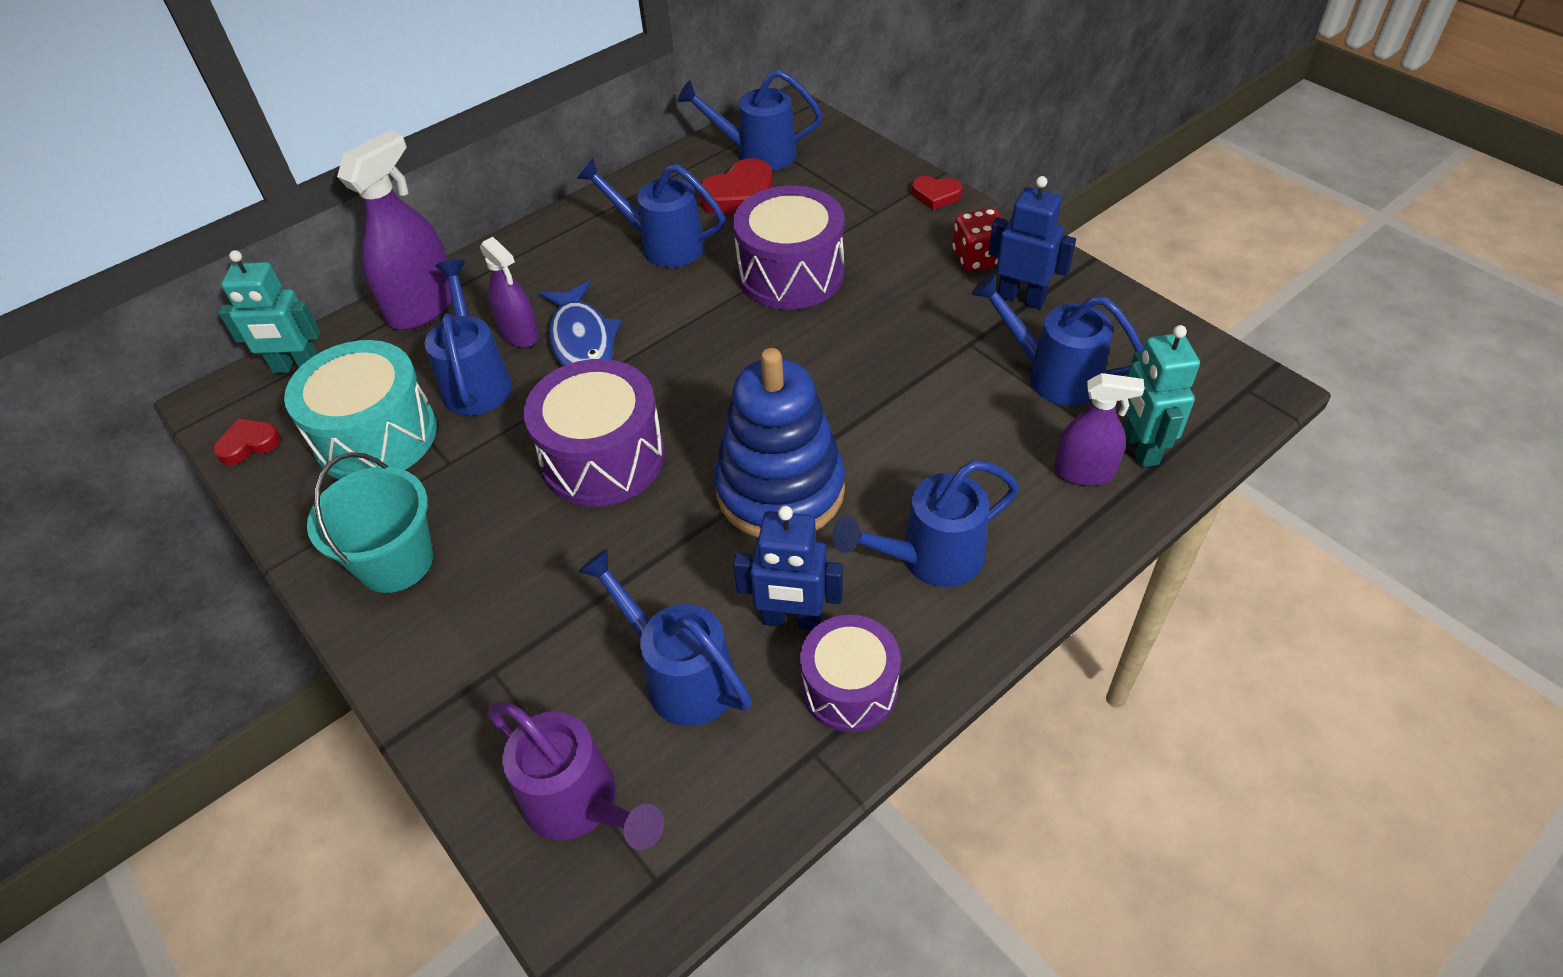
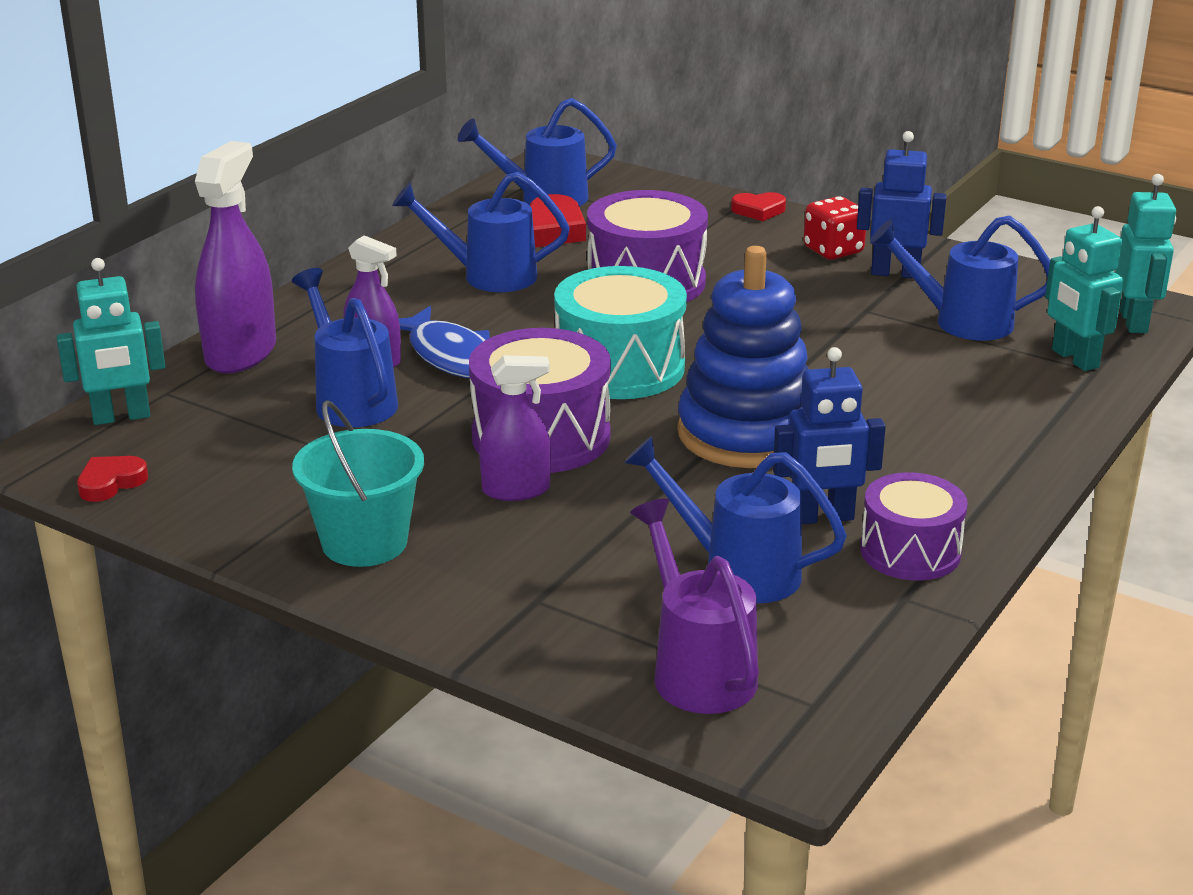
camera: 20 degrees left, 20 degrees down
turquoise drum [284,340,437,479] -> turquoise drum moved to [554,266,687,399]
purple watering can [487,702,664,850] -> purple watering can turned 135 degrees counterclockwise [630,498,759,714]
blue watering can [832,460,1019,587] -> none
purple spray bottle [1054,373,1145,486] -> purple spray bottle moved to [479,355,551,501]
none -> turquoise robot [1115,174,1176,333]

